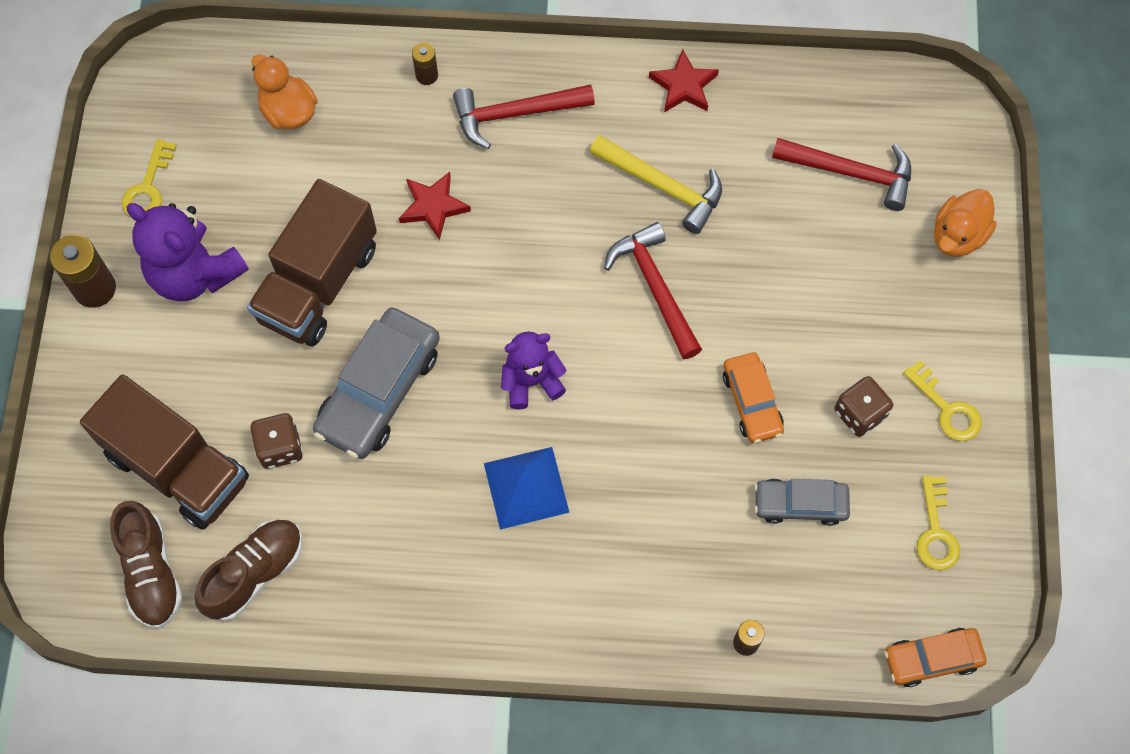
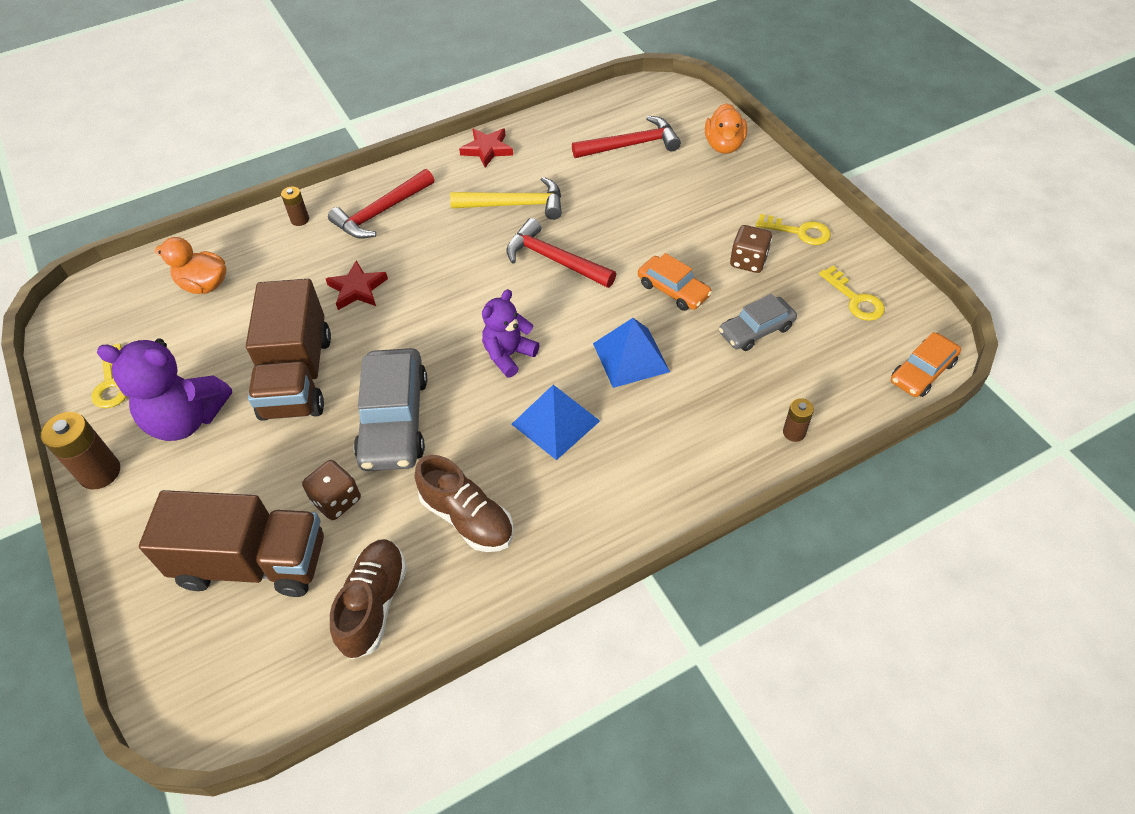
camera: 30 degrees left, 15 degrees down
brown shoe [110,501,183,629] -> brown shoe moved to [415,455,513,552]
none -> blue pyramid [593,318,670,388]

